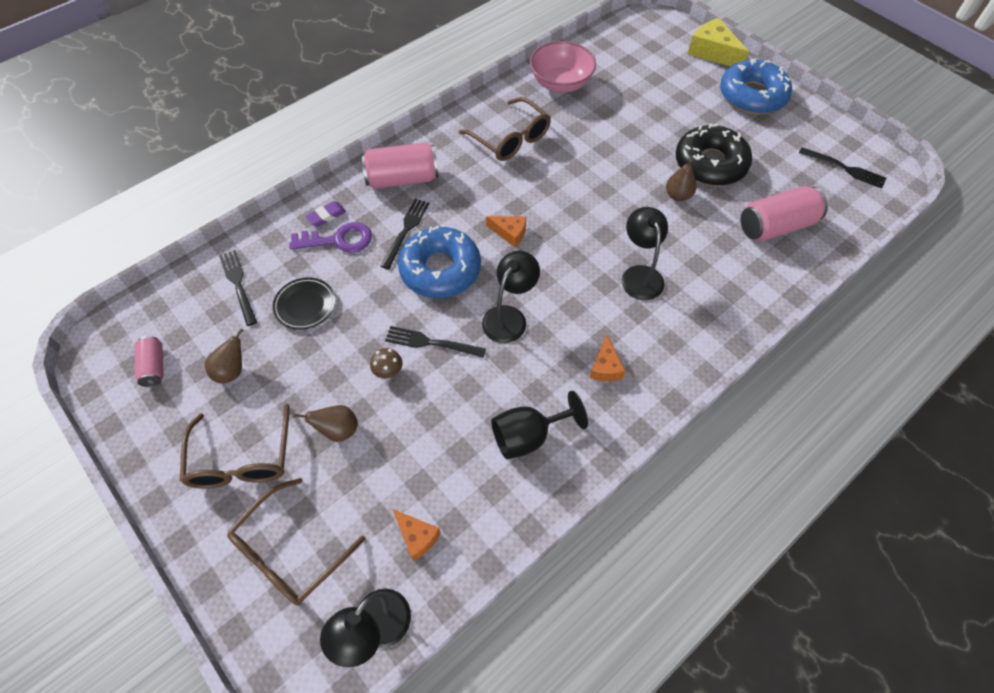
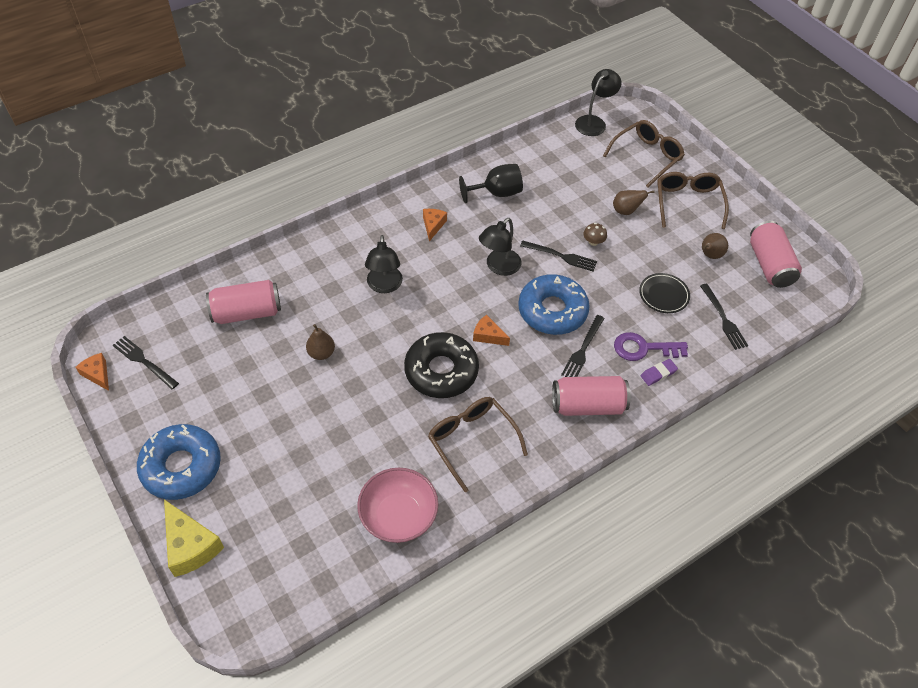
camera: 175 degrees left, 5 degrees down
pink can [135,336,164,387] -> pink can [750,221,802,288], size x1.80
orange cheese [393,509,441,561] -> orange cheese moved to [76,353,109,391]
black donut [675,123,752,186] -> black donut moved to [404,332,479,398]

